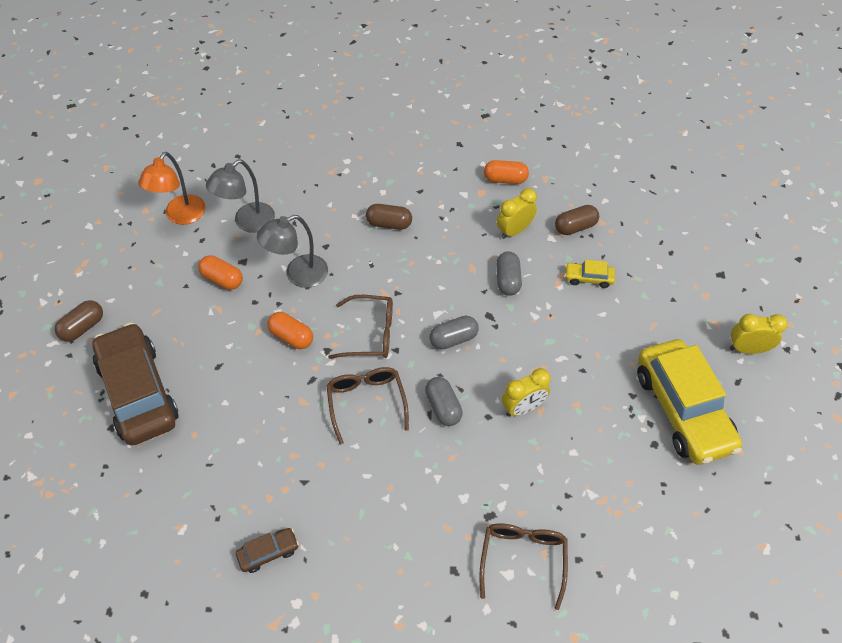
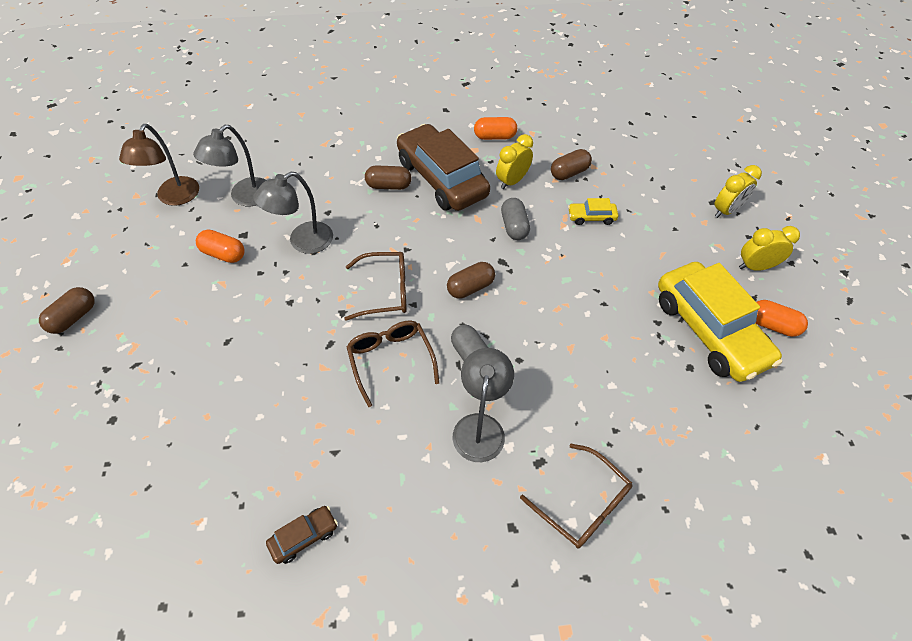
camera: 10 degrees left, 0 degrees up
brown car [93,323,178,445] -> brown car moved to [397,124,490,211]
orange lamp [138,152,206,225] -> brown lamp [119,124,199,206]
orange capsule [267,312,313,349] -> orange capsule moved to [756,300,808,337]
grey capsule [429,316,478,350] -> brown capsule [447,262,495,299]
brown glasses [479,523,568,610] -> brown glasses turned 135 degrees clockwise [520,444,632,548]
yellow clock [502,368,551,417] -> yellow clock moved to [714,165,762,218]
none -> grey lamp [453,348,514,462]

